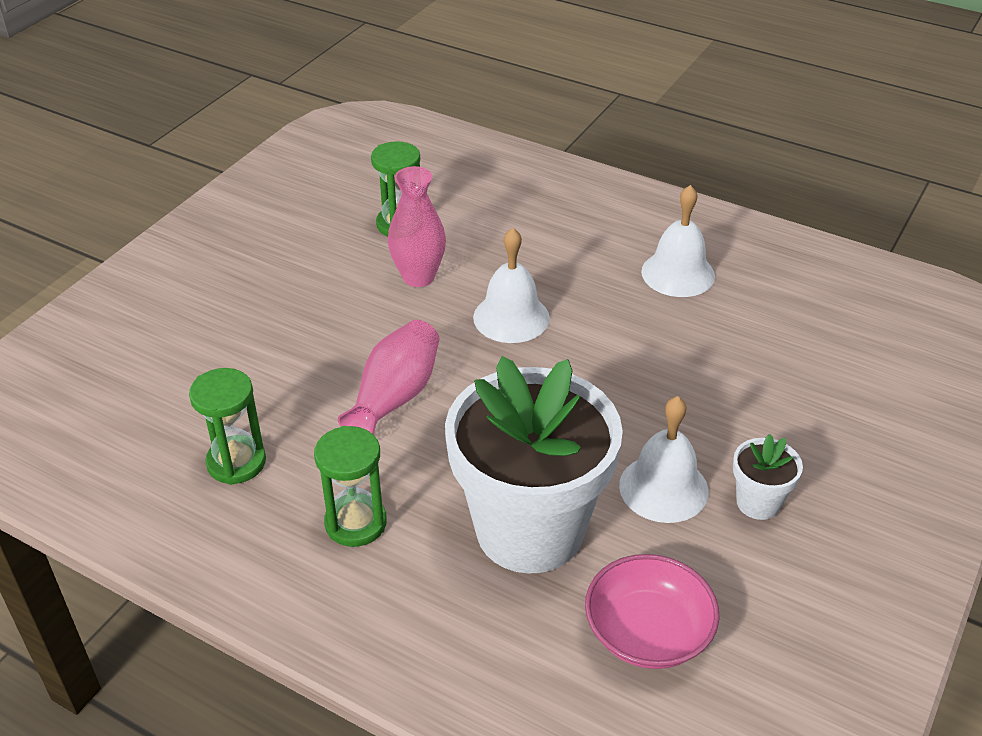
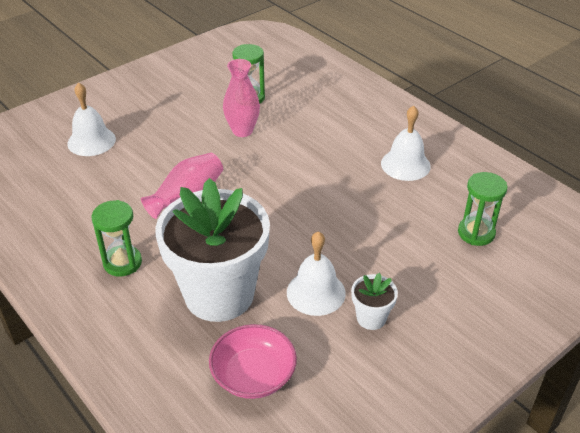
camera: 20 degrees right, 0 degrees up
green hourglass [189,368,266,485] -> green hourglass moved to [458,172,507,246]
white bell [473,228,550,343] -> white bell moved to [67,83,116,156]

